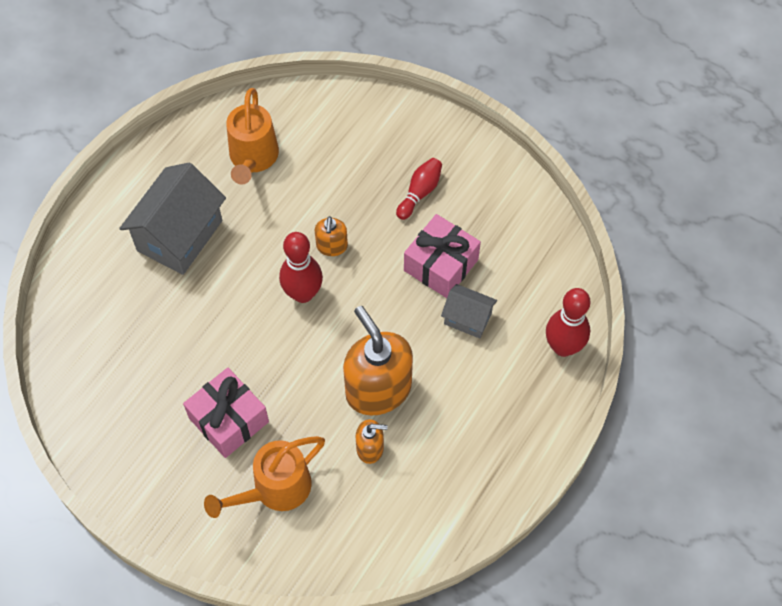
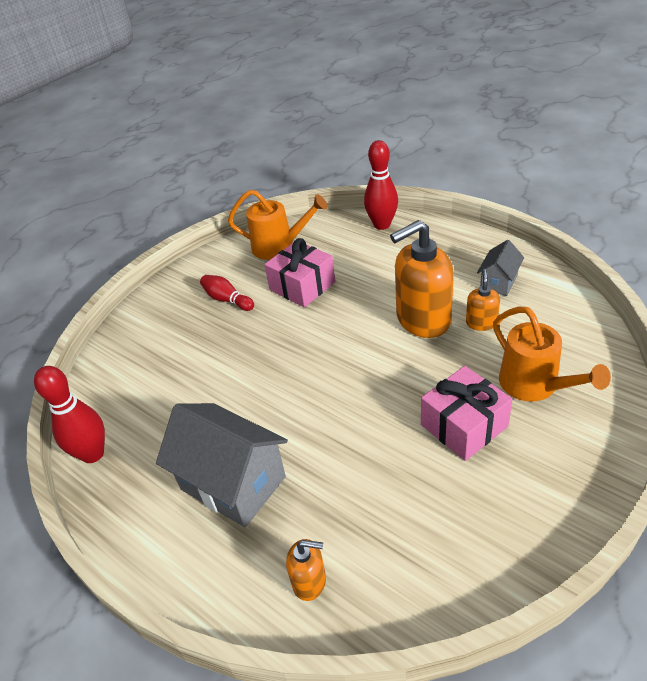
camera: 80 degrees left, 20 degrees down
orange watering can [226,88,279,184] -> orange watering can moved to [228,190,328,260]
red bowling pin [279,232,323,303] -> red bowling pin moved to [34,366,105,463]
orange soap dispenser [315,216,348,256] -> orange soap dispenser moved to [286,539,326,601]
grey house [441,284,497,339] -> grey house moved to [477,240,524,296]

